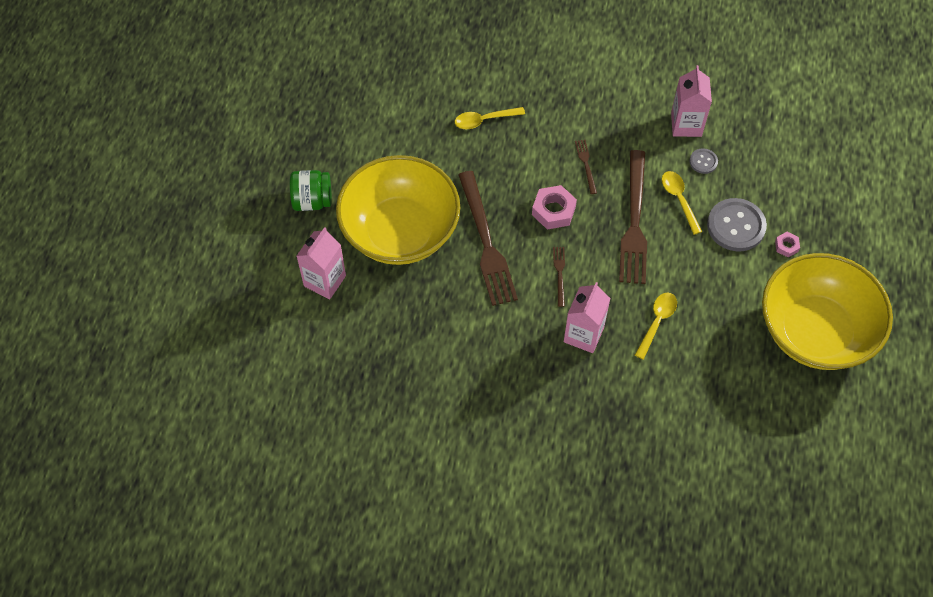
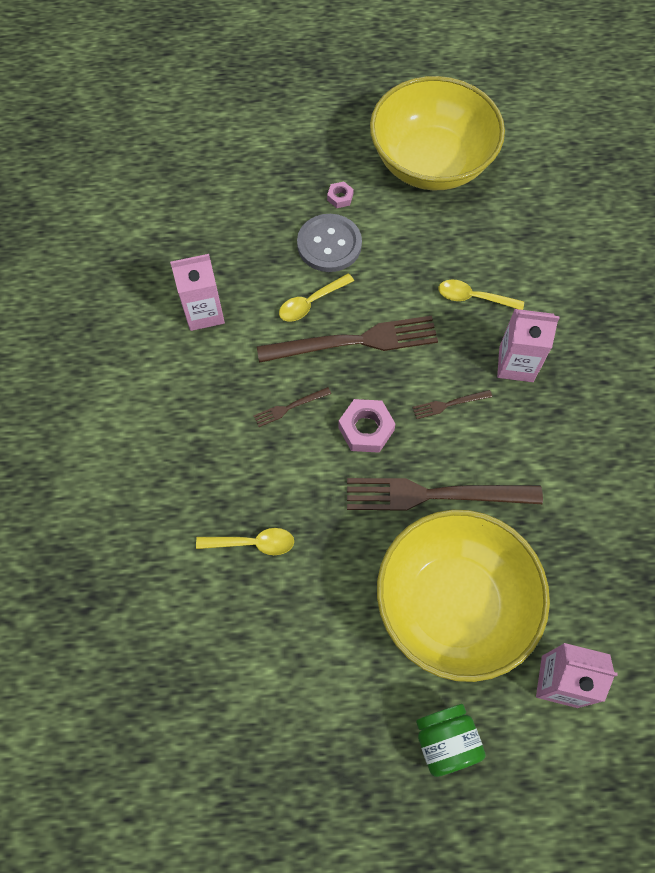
camera: 105 degrees left, 5 degrees up
yellow spoon [455,107,525,129] -> yellow spoon turned 60 degrees counterclockwise [196,528,294,555]
brown fork [458,171,518,306] -> brown fork turned 150 degrees counterclockwise [347,478,543,511]
grey button [689,148,718,174] -> none

